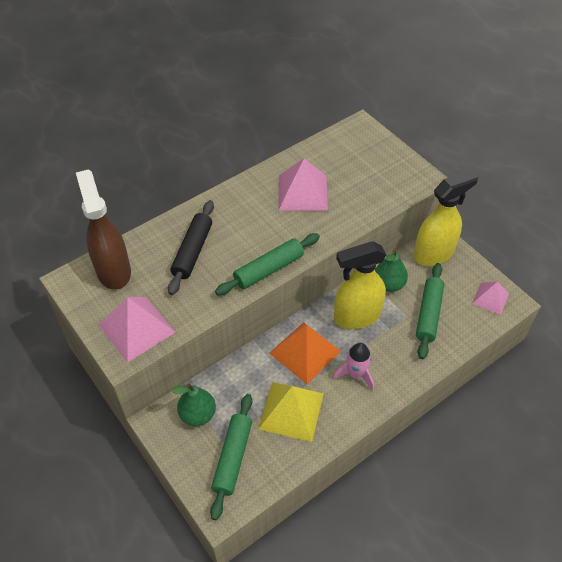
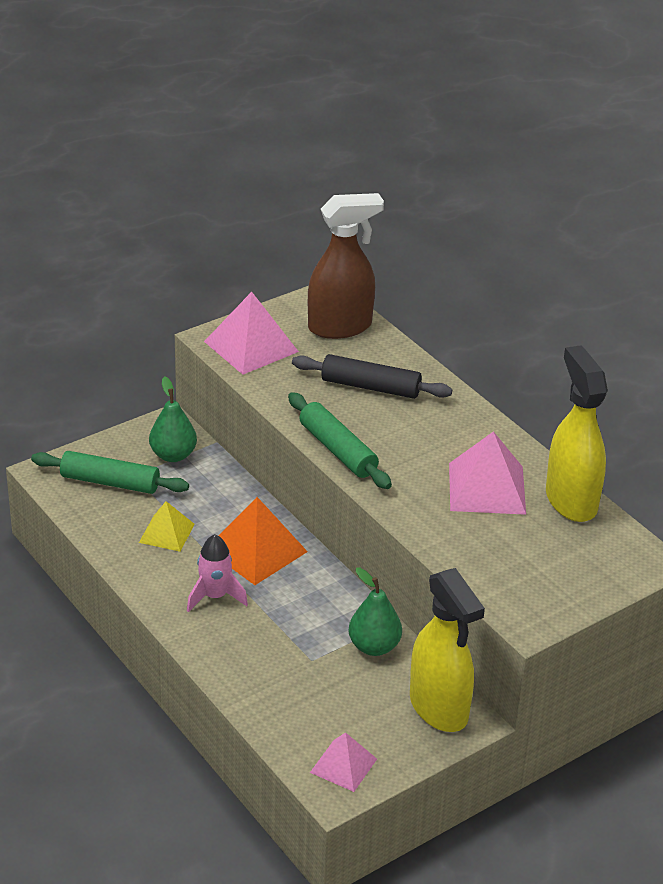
camera: 90 degrees right, 15 degrees down
yellow pyramid [259,382,324,442] -> yellow pyramid [139,501,195,552], size x0.61
yellow spray bottle [334,241,386,329] -> yellow spray bottle moved to [546,345,608,522]
green rolling pin [416,263,444,359] -> none

